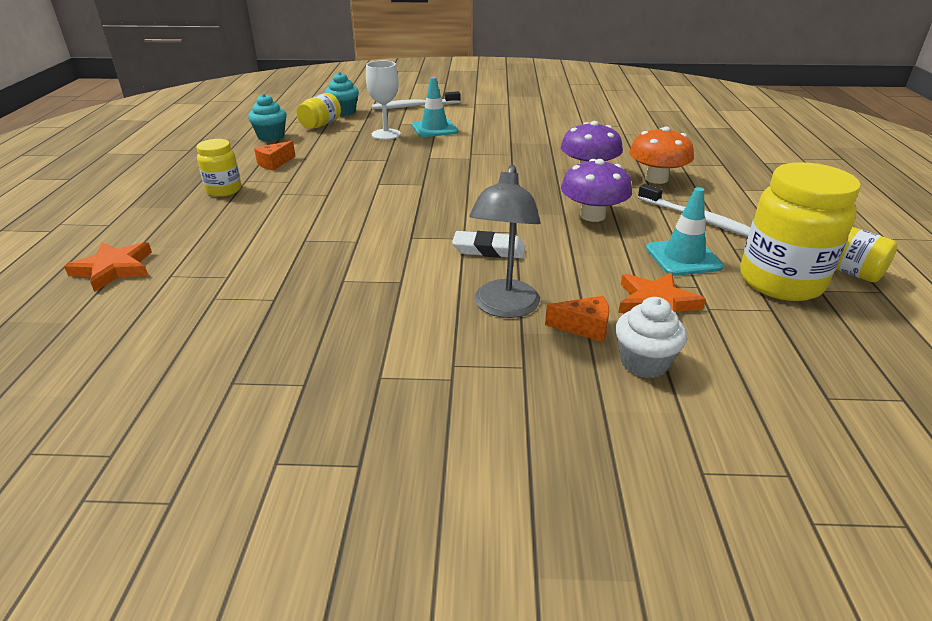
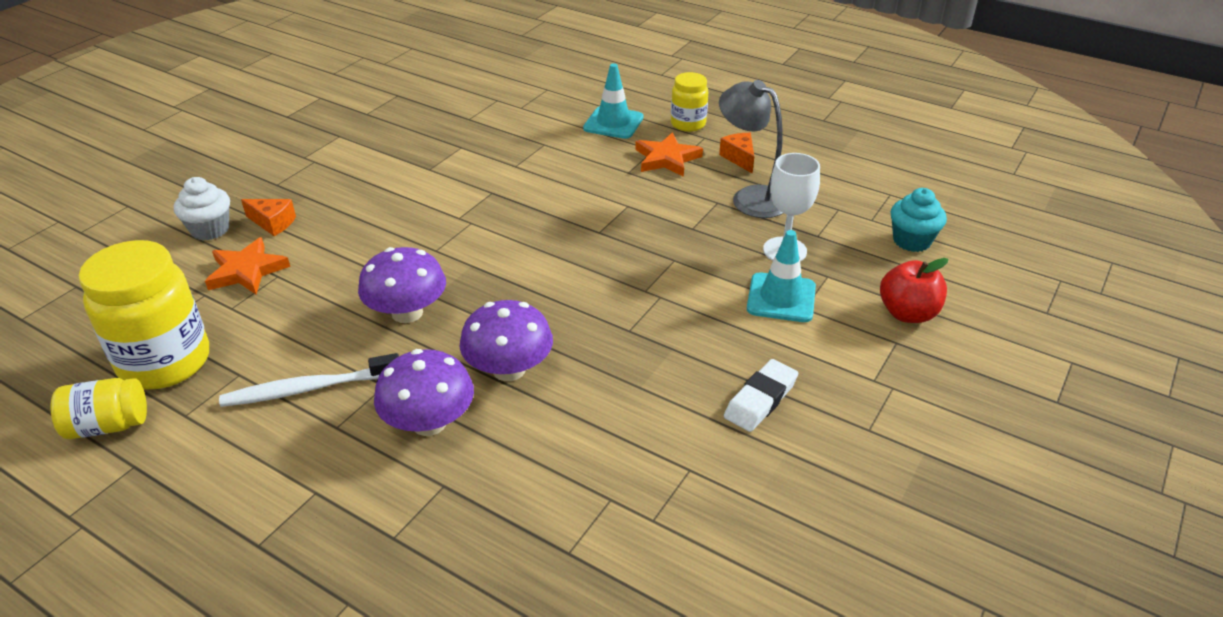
camera: 120 degrees right, 5 degrees up
orange star [64,242,152,292] -> orange star moved to [635,132,703,177]
turquoise cupcake [248,94,287,142] -> none
yellow jar [297,93,341,129] -> none
white toothbrush [372,91,460,109] -> red apple [880,258,948,323]
white eraser [452,231,525,258] -> white eraser moved to [724,359,798,432]
grey lamp [469,165,540,318] -> grey lamp moved to [719,80,783,218]
orange cheese [545,296,609,342] -> orange cheese turned 105 degrees counterclockwise [241,199,296,236]
orange mushroom [629,126,694,184] -> purple mushroom [374,349,474,436]
turquoise traffic cone [646,187,724,276] -> turquoise traffic cone moved to [583,63,643,139]

